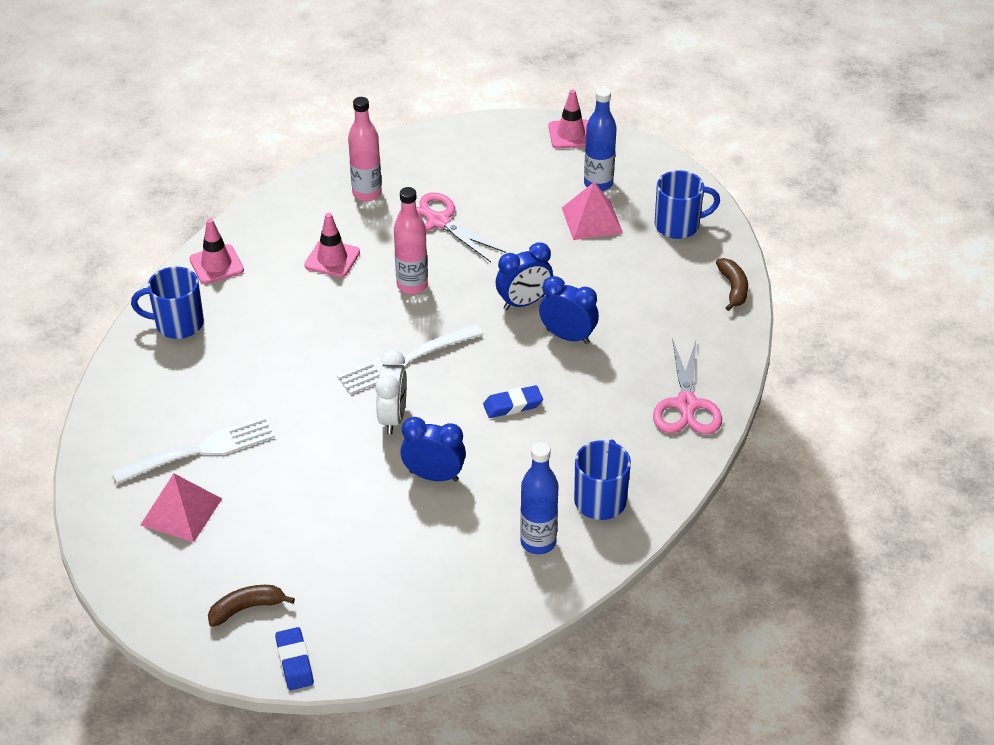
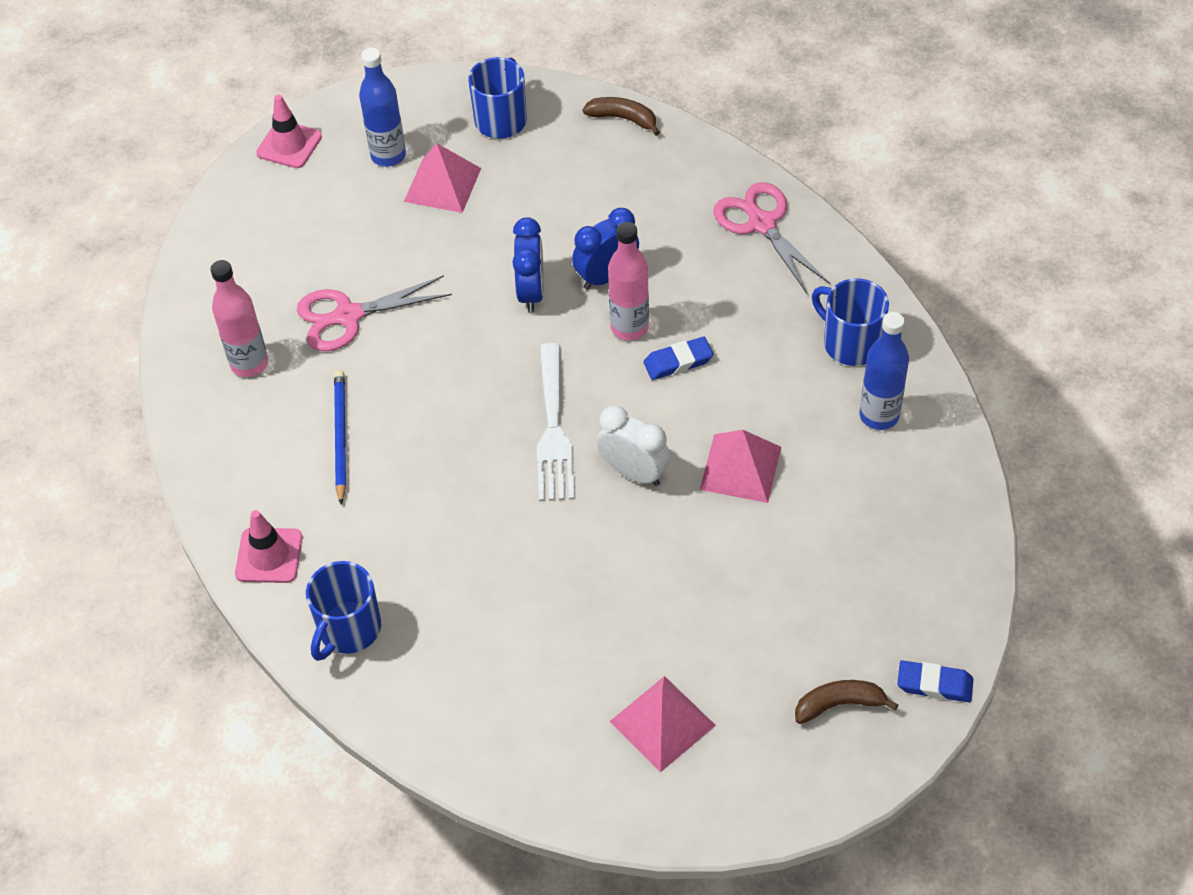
camera: 60 degrees left, 10 degrees up
white fork [112,416,275,484] -> none
brown banana [208,585,295,627] -> brown banana turned 75 degrees clockwise [795,680,899,724]
pink traffic cone [304,213,360,277] -> blue pencil [334,370,346,505]
pink bottle [394,187,428,294] -> pink bottle moved to [608,222,649,340]
blue clock [400,417,466,482] -> pink pyramid [700,430,781,503]
blue eraser [483,385,543,418] -> blue eraser turned 60 degrees clockwise [644,337,713,380]
pink scissors [653,341,722,434] -> pink scissors turned 150 degrees counterclockwise [713,182,831,293]

